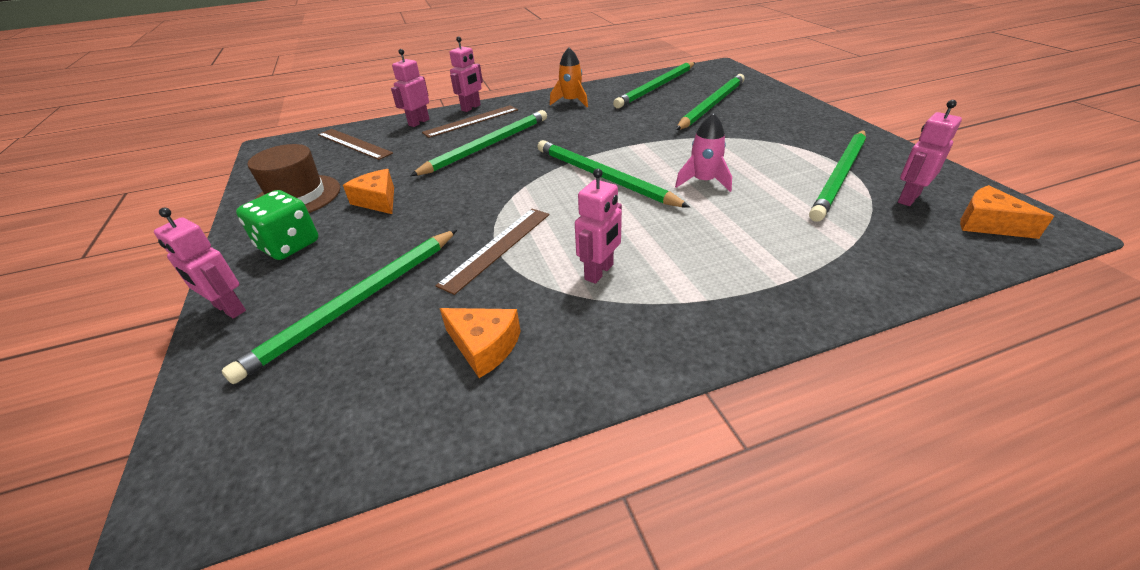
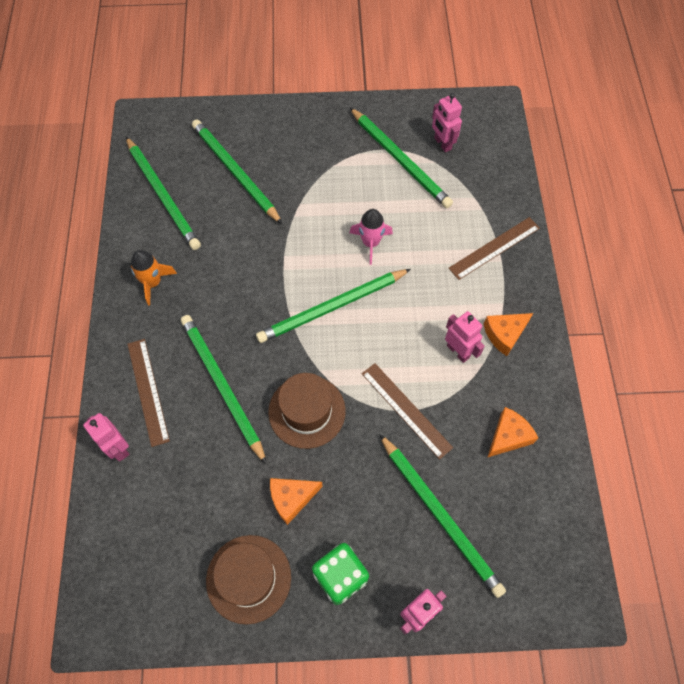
camera: 75 degrees left, 25 degrees up
brown ruler [318,129,393,160] -> brown ruler moved to [449,217,540,280]
pink robot [449,36,483,112] -> none
orange cheese [960,185,1054,239] -> orange cheese moved to [484,313,533,356]
none -> brown hat [268,373,346,449]

